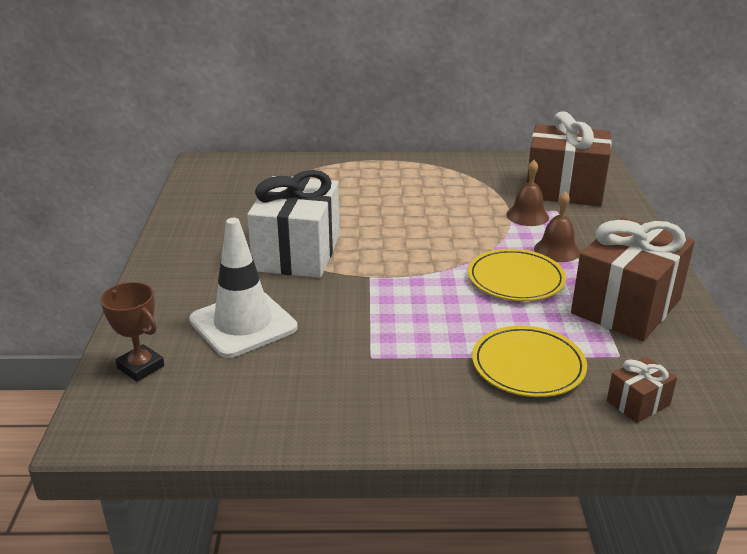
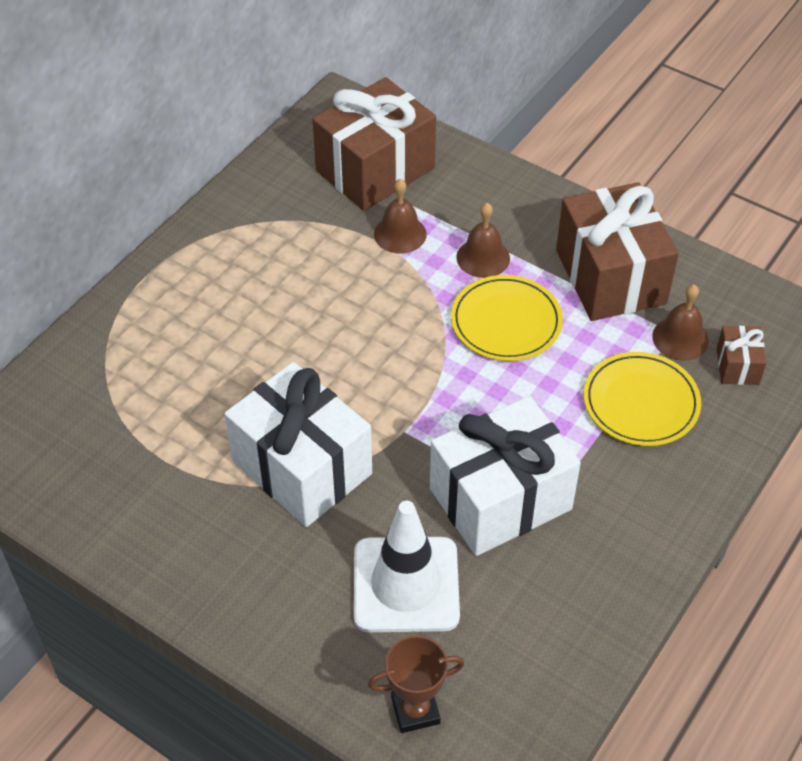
camera: 55 degrees left, 20 degrees up
none -> white gift [430,396,581,556]
none -> brown bell [652,284,709,361]

